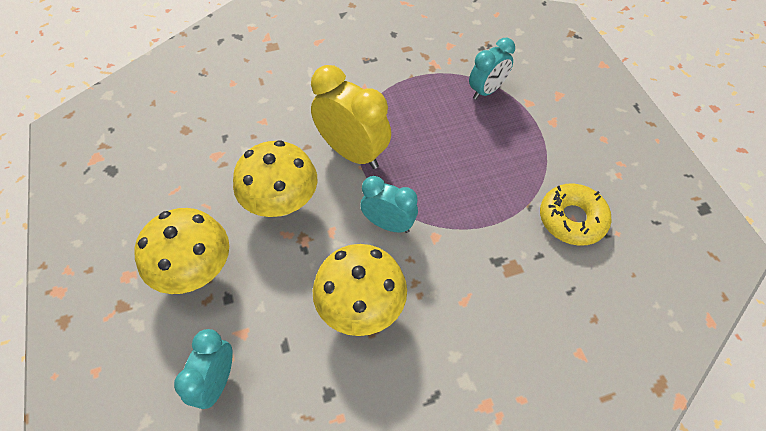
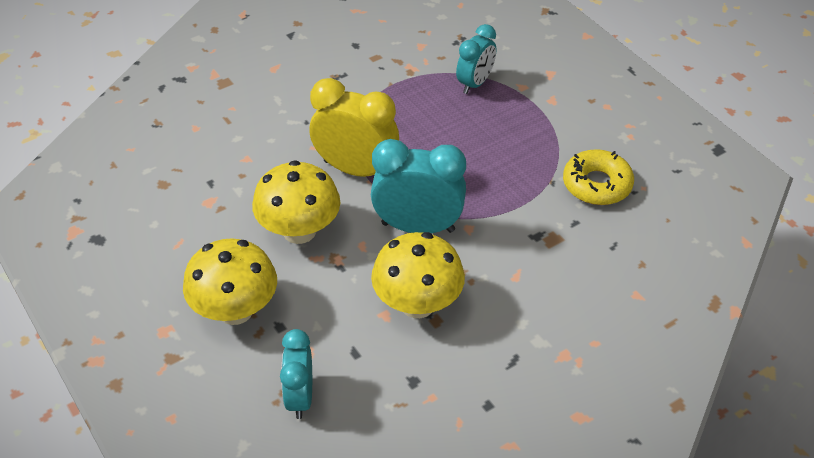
camera: 15 degrees left, 10 degrees down
turquoise clock [360,176,418,233] -> turquoise clock [371,139,466,233], size x1.58

